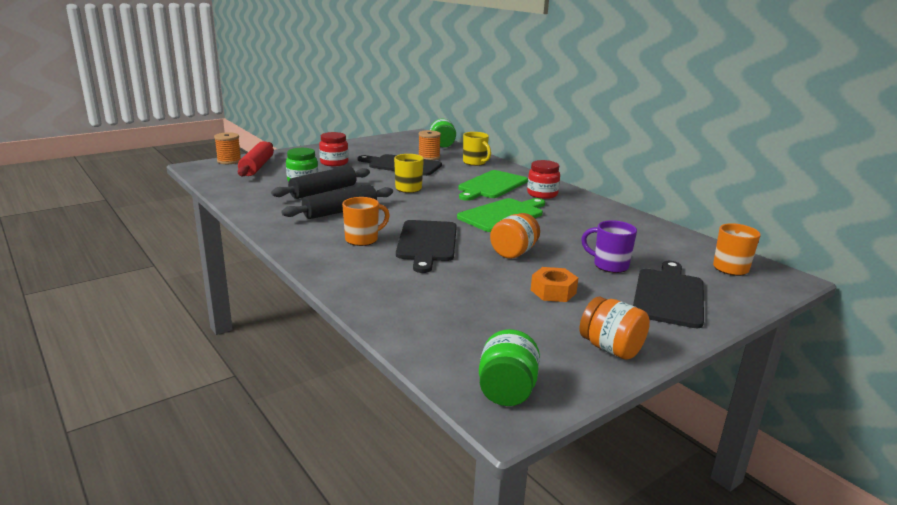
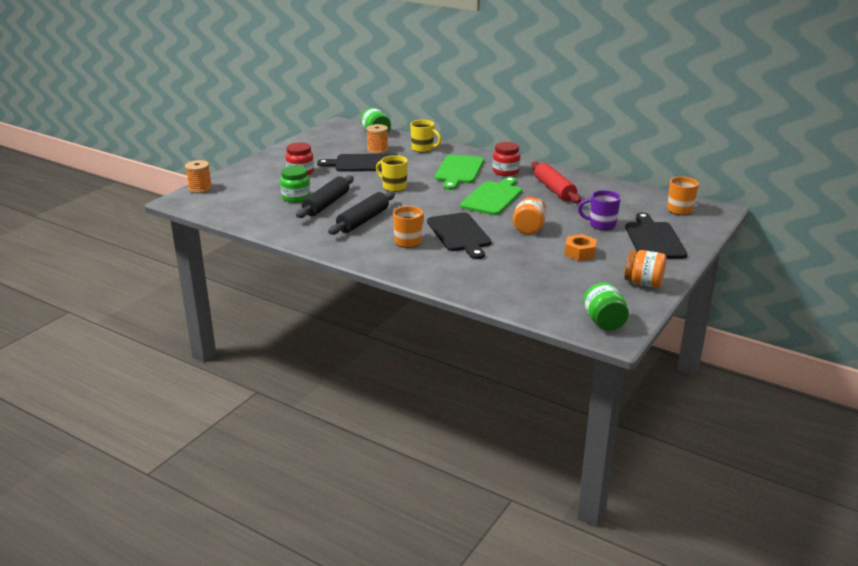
camera: 20 degrees left, 5 degrees up
red rolling pin [238,141,274,177] -> red rolling pin moved to [532,162,581,203]

